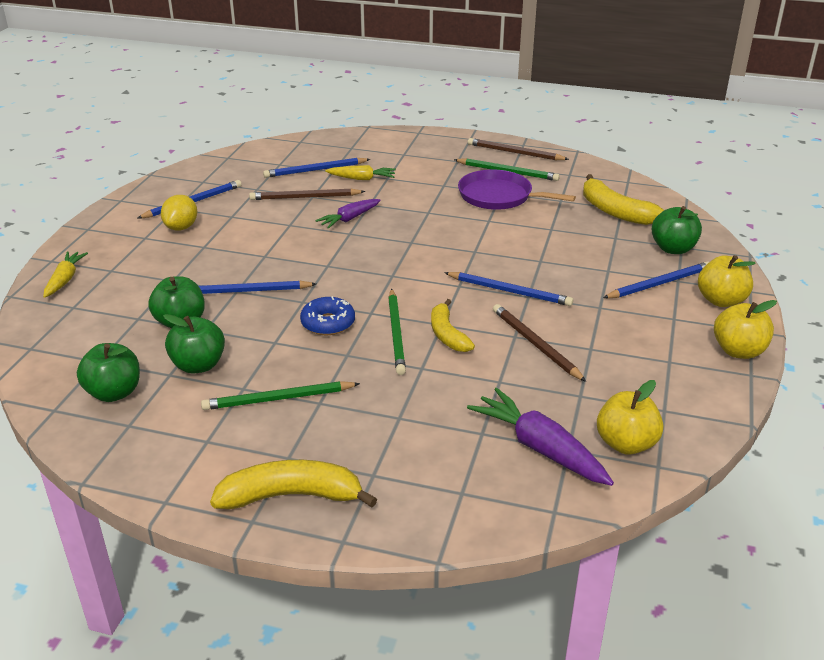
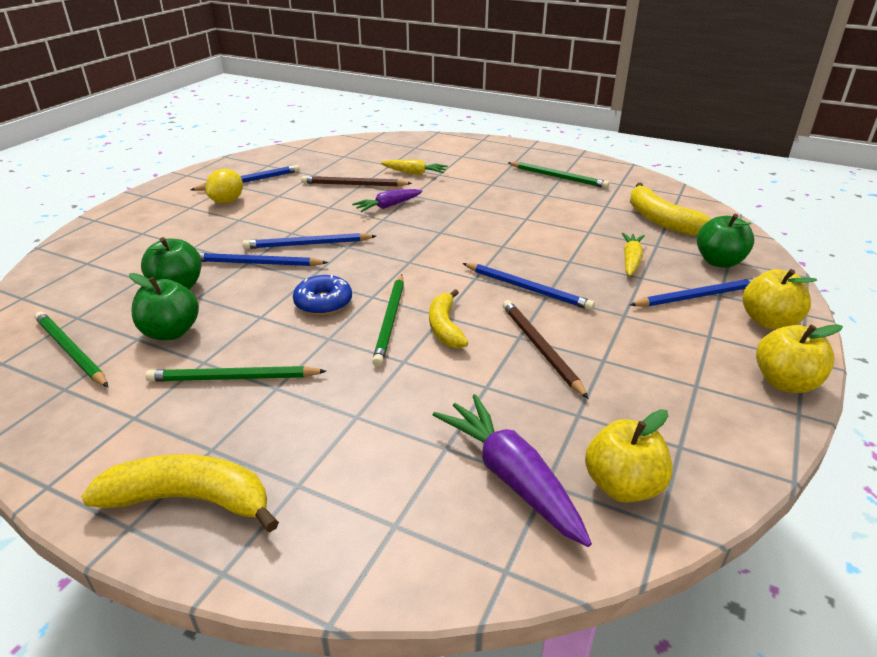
camera: 10 degrees right, 0 degrees up
yellow carrot [43,251,88,298] -> yellow carrot moved to [622,233,645,276]
green apple [77,343,140,402] -> green pencil [35,311,108,387]
blue pencil [263,158,370,178] -> blue pencil moved to [242,233,376,249]
purple pan [458,170,576,210] -> none
brown pencil [468,138,569,160] -> none

